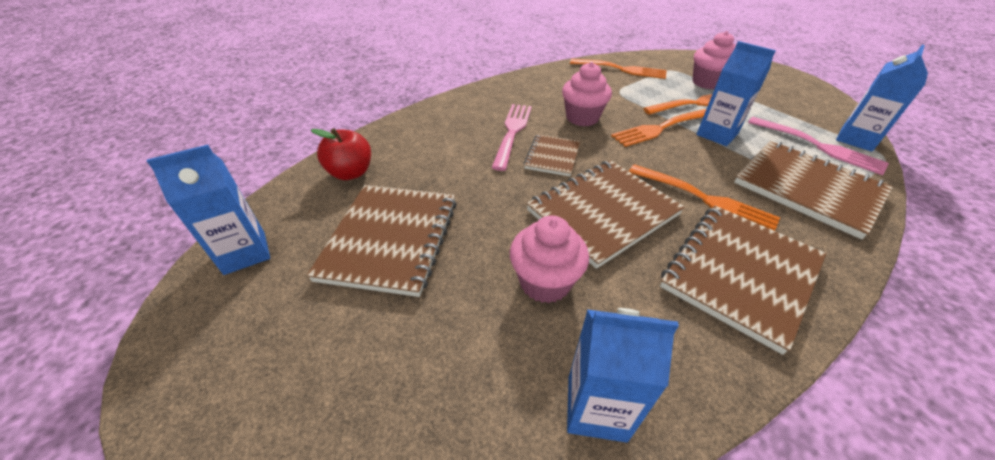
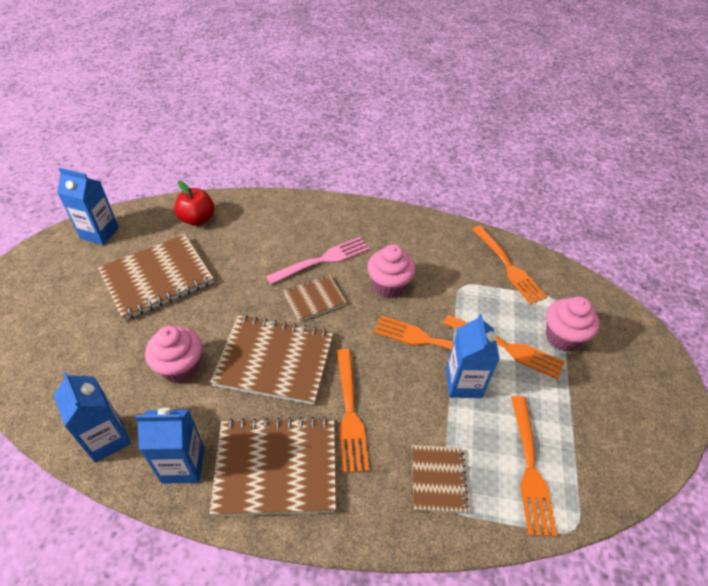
camera: 45 degrees right, 5 degrees up
brown notebook [734,141,893,239] -> brown notebook [412,445,469,513], size x0.55
pink fork [748,117,889,175] -> orange fork [511,396,557,537]
blue carton [836,45,928,152] -> blue carton moved to [136,408,205,484]

